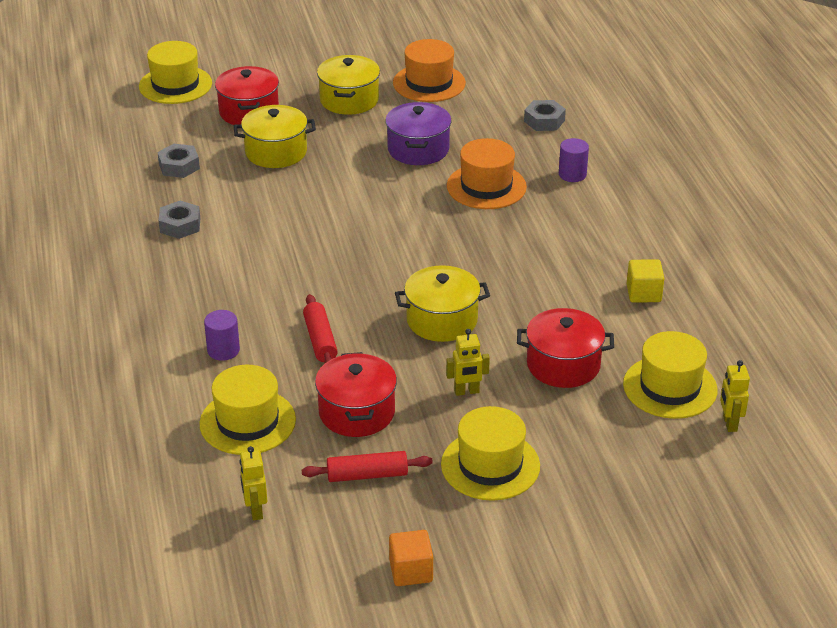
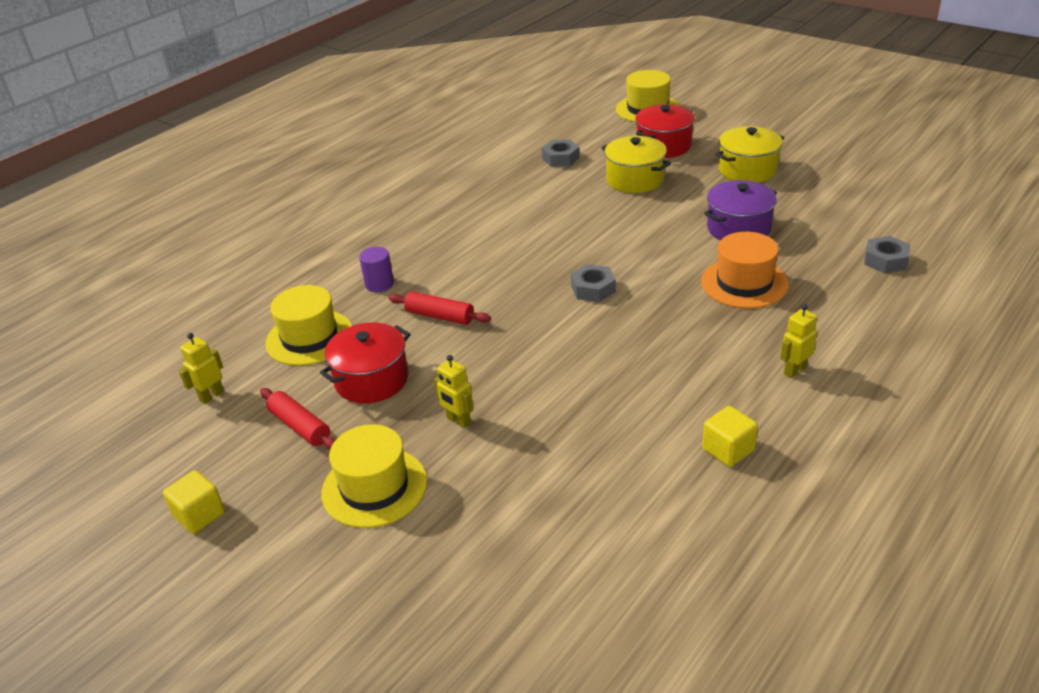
camera: 55 degrees right, 0 degrees up
grey nut [159,201,200,239] -> grey nut moved to [571,264,616,302]
red rolling pin [303,294,338,363] -> red rolling pin turned 75 degrees clockwise [389,291,491,325]
orange cube [389,530,433,586] -> yellow cube [163,470,225,534]
orange hat [393,39,466,102] -> none
yellow pot [395,265,490,342] -> none
red pot [517,308,614,388] -> none
purple cylinder [559,138,589,182] -> none
yellow hat [623,331,718,419] -> none
yellow robot [720,360,750,432] -> yellow robot moved to [780,304,817,378]

